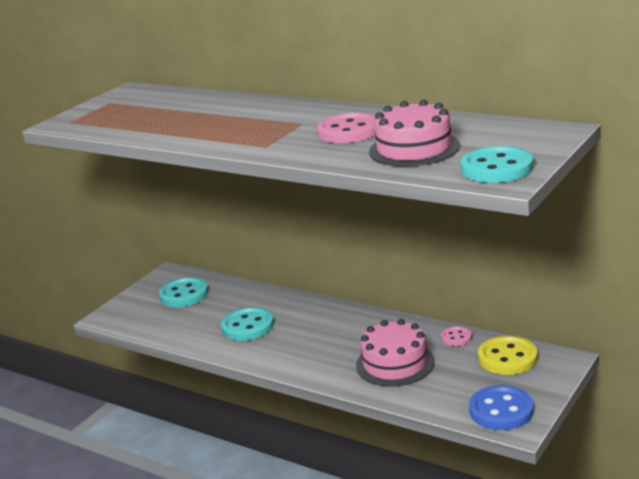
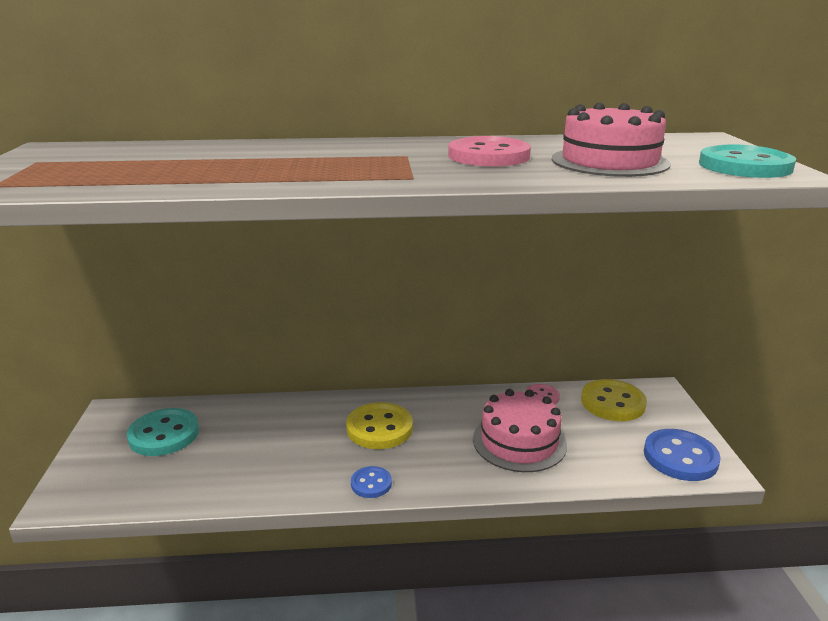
camera: 40 degrees left, 0 degrees up
turquoise button [221,307,274,341] -> none
none -> yellow button [346,402,413,449]
none -> blue button [351,466,392,498]

